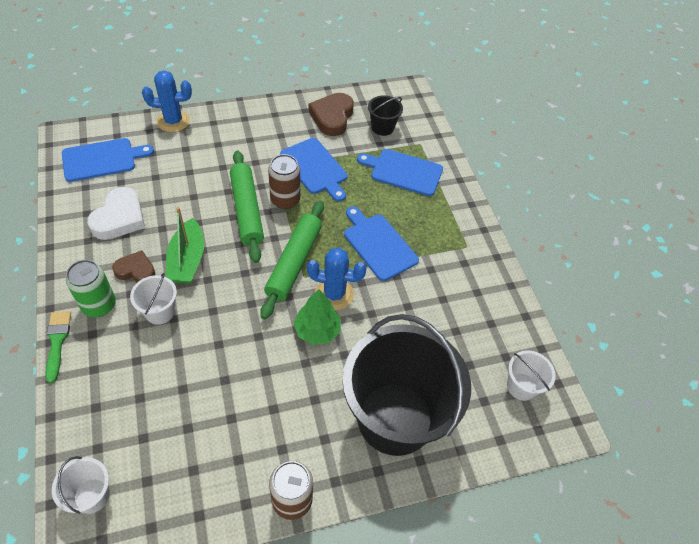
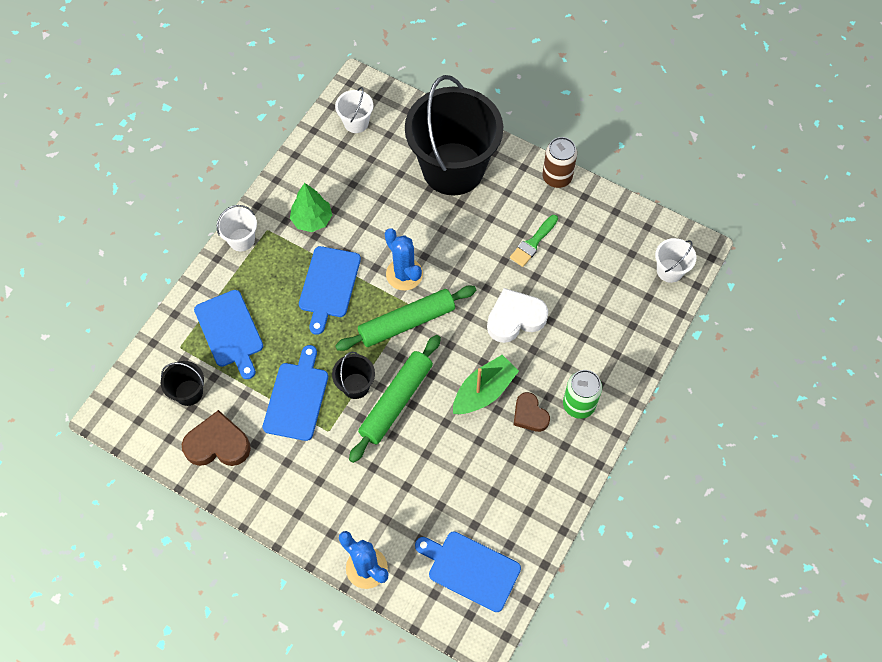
camera: 130 degrees left, 10 degrees up
green brush [45,311,71,383] -> green brush moved to [510,215,558,267]
white heart [87,187,145,240] -> white heart moved to [487,288,548,343]
white bucket [130,273,177,325] -> white bucket moved to [216,205,257,251]
brown can [268,154,300,209] -> black bucket [332,352,375,399]
green tree [294,289,341,345] -> green tree moved to [290,183,332,232]
brown heart [309,93,354,136] -> brown heart turned 150 degrees counterclockwise [182,410,251,466]

